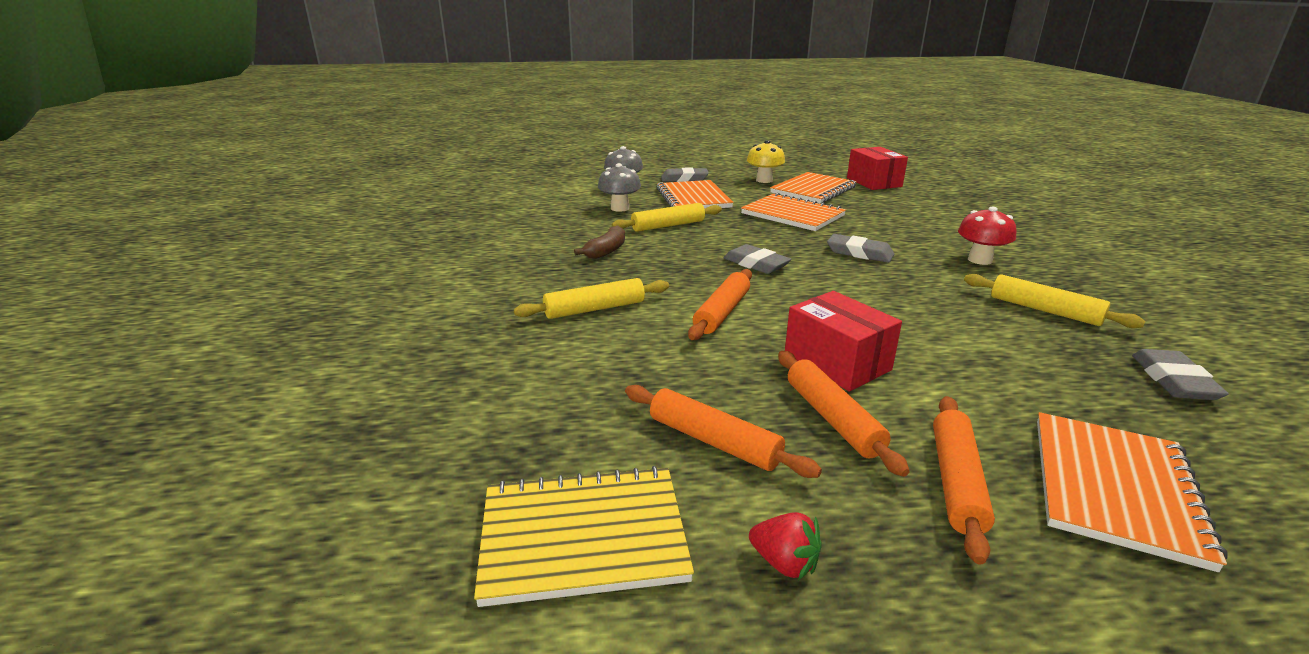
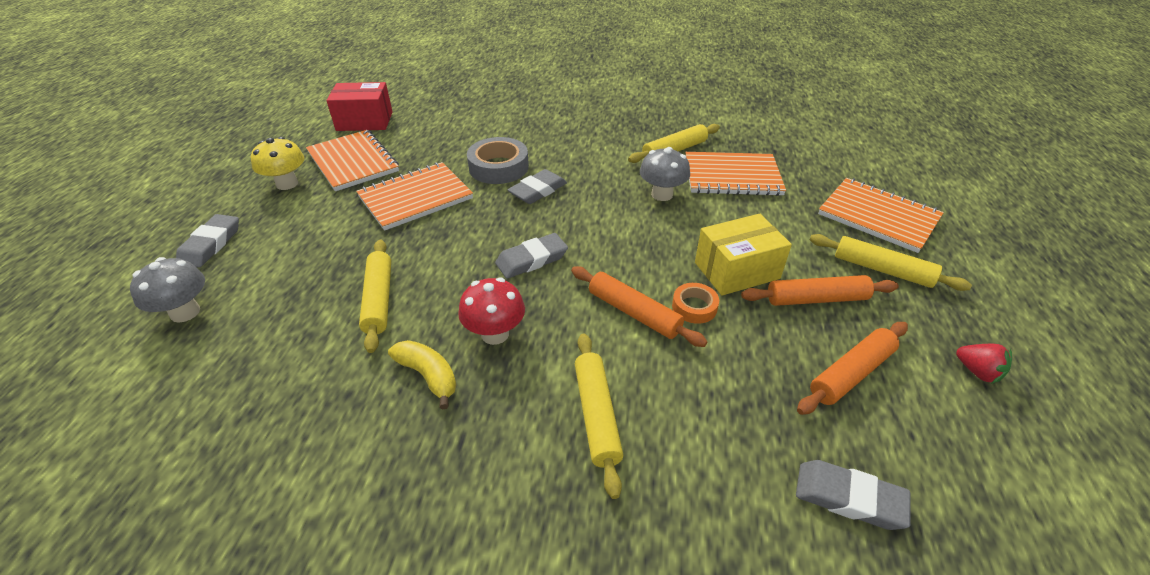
camera: 75 degrees left, 15 degrees up
yellow notebook [474,466,694,607] -> none
brown banana [574,225,625,259] -> yellow banana [388,340,456,409]
grey mushroom [598,163,641,212] -> grey mushroom moved to [640,147,690,201]
orange notebook [657,180,734,208] -> orange notebook moved to [685,152,786,196]
red strawberry [749,512,822,580] -> red strawberry turned 90 degrees clockwise [956,344,1012,384]
red box [785,291,902,391] -> yellow box [695,214,792,296]
orange rolling pin [933,396,995,564] -> yellow rolling pin [810,234,972,291]
red mushroom [958,207,1017,265] -> red mushroom moved to [458,277,525,345]
grey eraser [1132,349,1229,400] -> grey eraser moved to [796,460,911,530]
none -> grey tape [467,137,529,184]
none -> orange tape [672,283,719,324]

